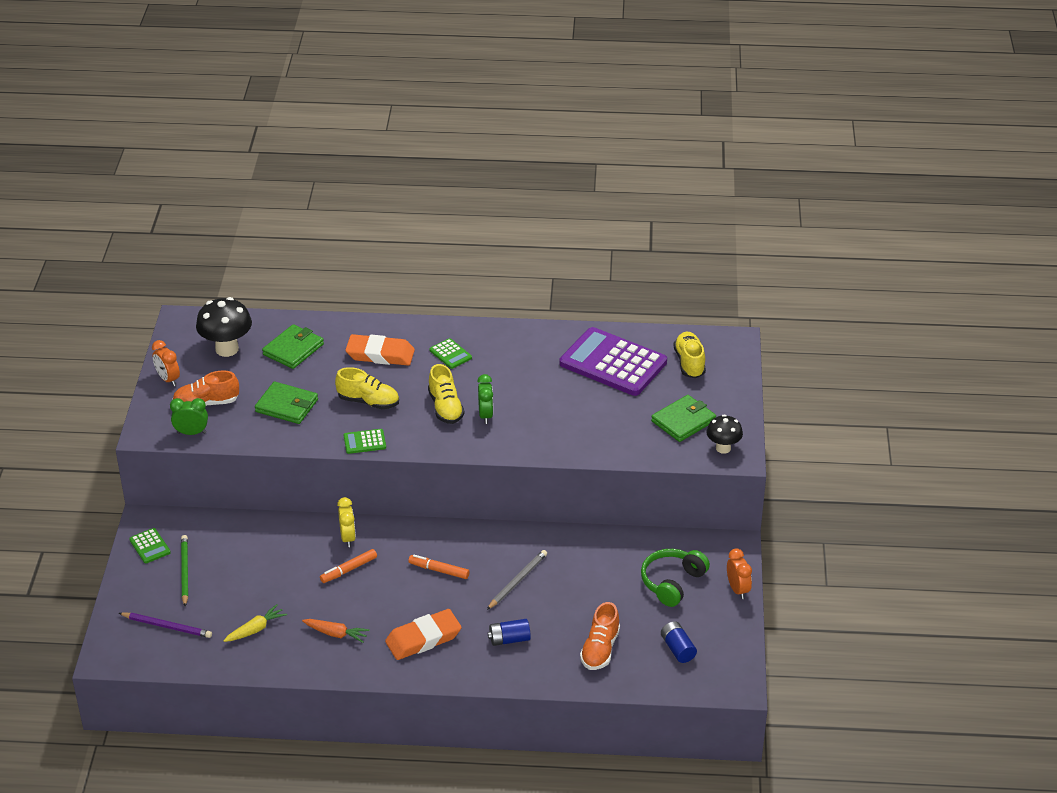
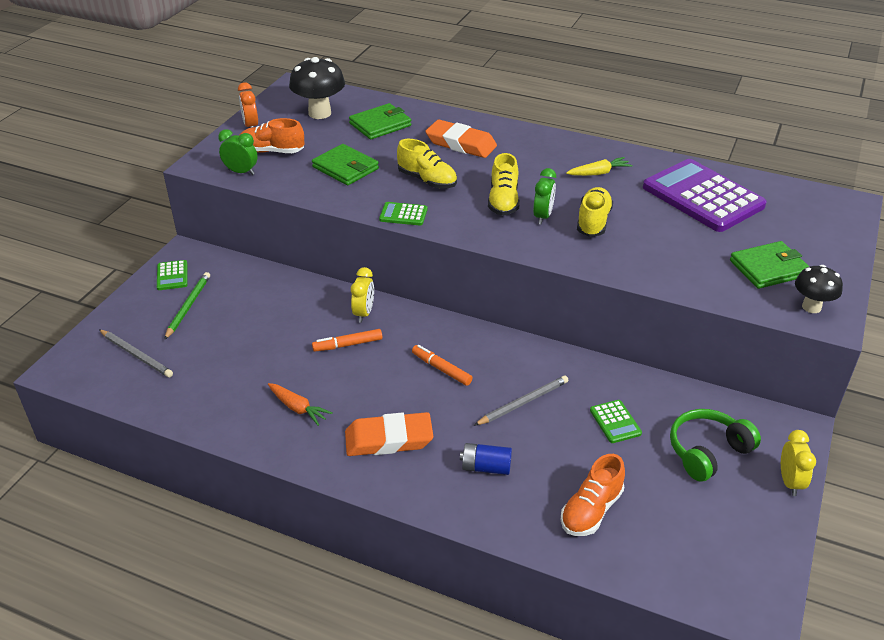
camera: 20 degrees right, 0 degrees up
purple pencil [119,613,212,638] -> grey pencil [99,329,173,377]
yellow carrot [223,604,287,642] -> yellow carrot moved to [566,157,633,176]
green calculator [430,338,472,369] -> green calculator moved to [590,400,642,443]
blue battery [661,621,697,663] -> none
yellow shoe [673,332,706,378] -> yellow shoe moved to [577,187,613,237]
orange clock [727,548,752,599] -> yellow clock [781,430,816,496]

